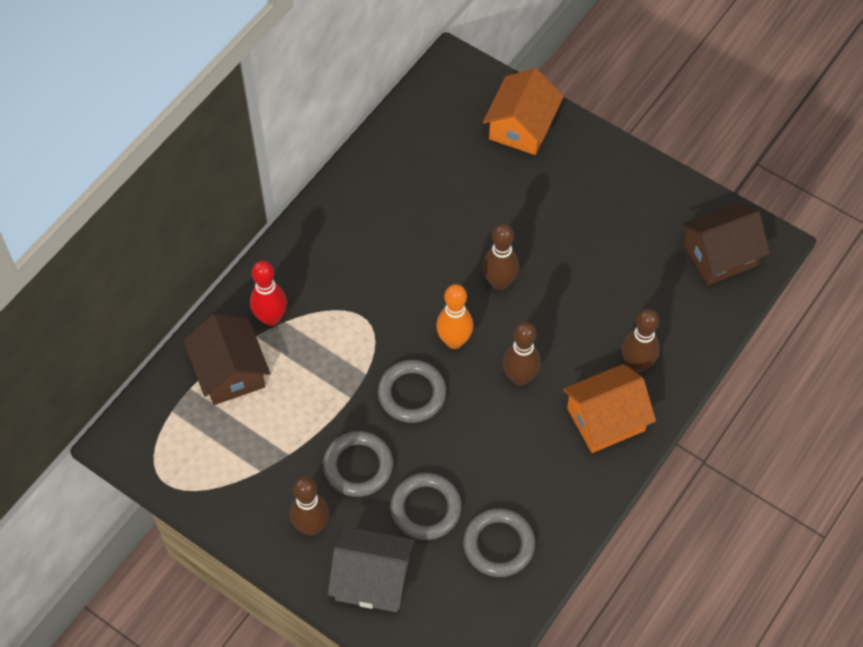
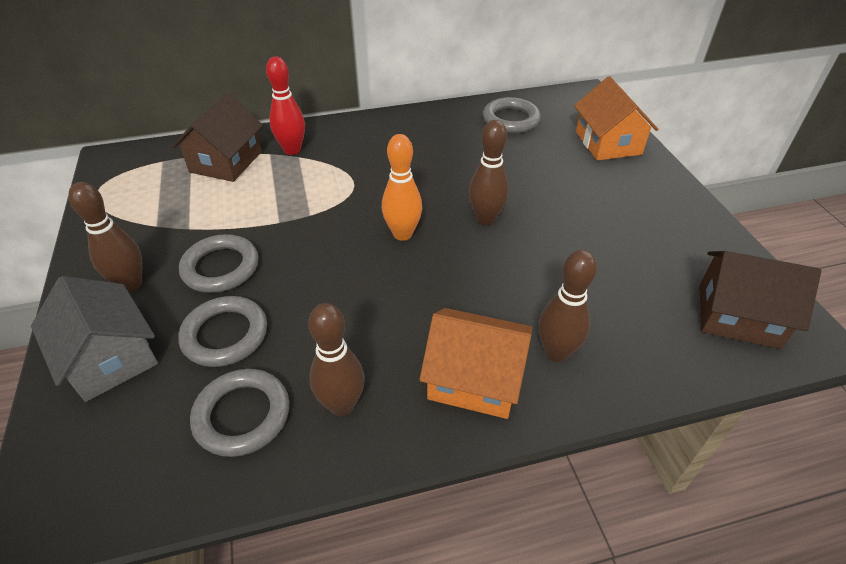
camera: 40 degrees right, 15 degrees down
grey ring [378,360,446,423] -> grey ring moved to [483,97,541,133]
orange house [483,68,564,155] -> orange house turned 75 degrees counterclockwise [574,76,659,161]
brown bowling pin [503,322,541,386] -> brown bowling pin moved to [308,303,365,416]

